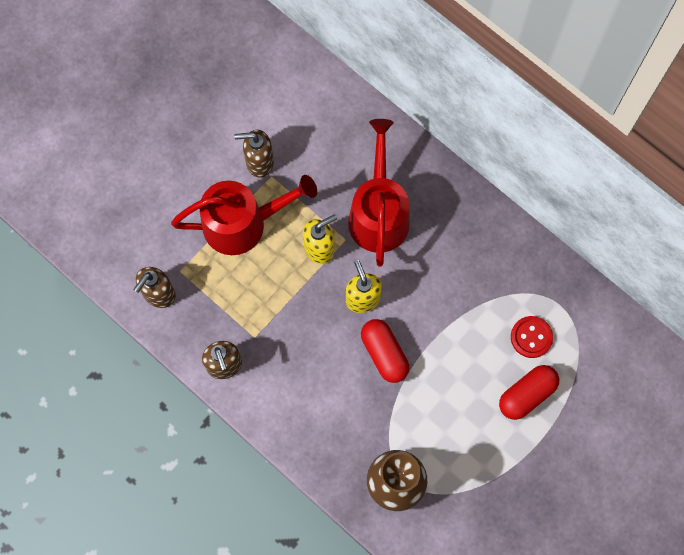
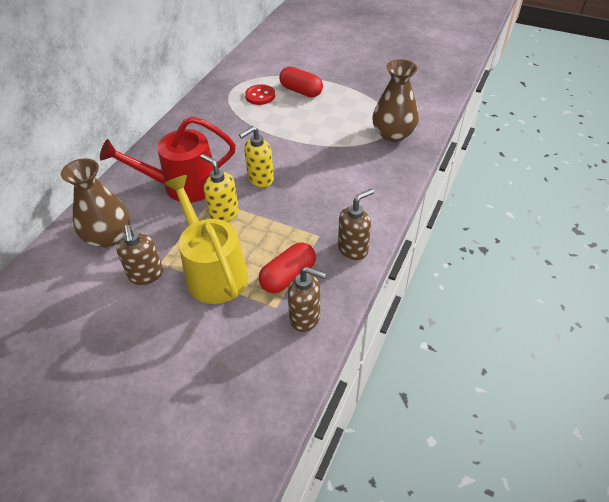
camera: 105 degrees left, 25 degrees down
red watering can [171,175,317,255] -> yellow watering can [165,175,248,304]
red capsule [361,319,409,383] -> red capsule moved to [259,242,316,293]
none -> brown vase [61,158,130,247]

